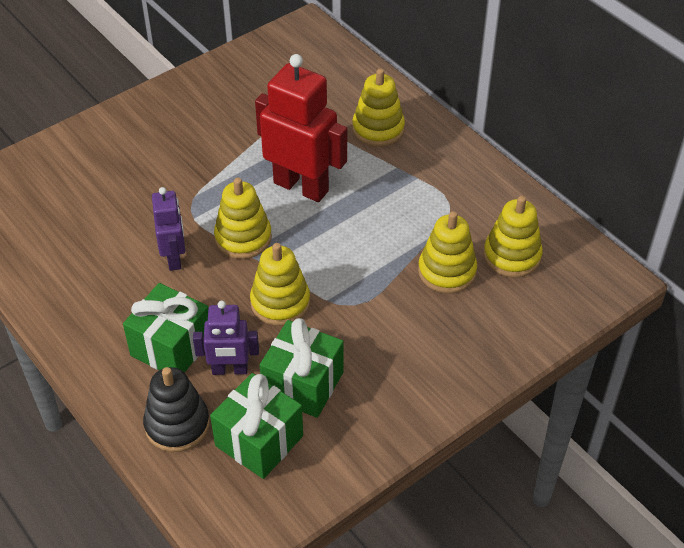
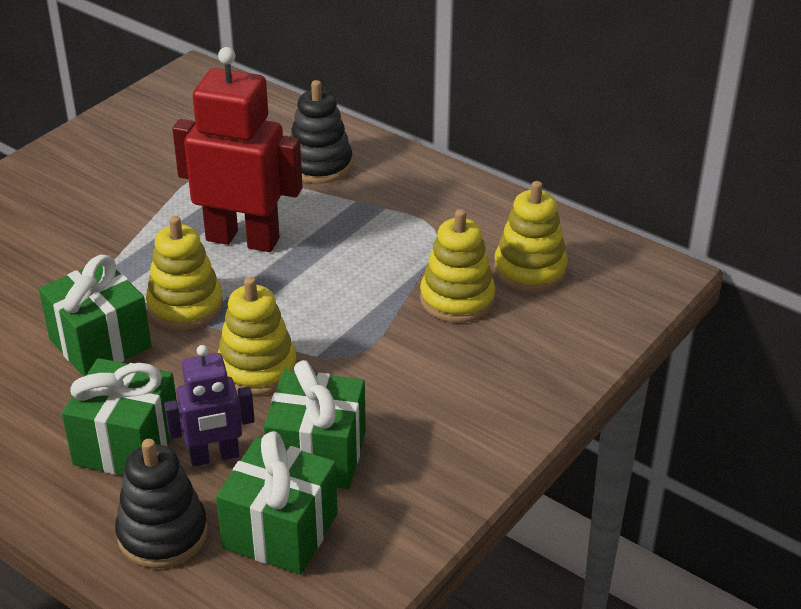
camera: 15 degrees left, 10 degrees down
purple robot [152,187,185,271] -> green gift [39,255,152,377]
yellow stacking toy [352,69,405,147] -> black stacking toy [290,80,353,184]

